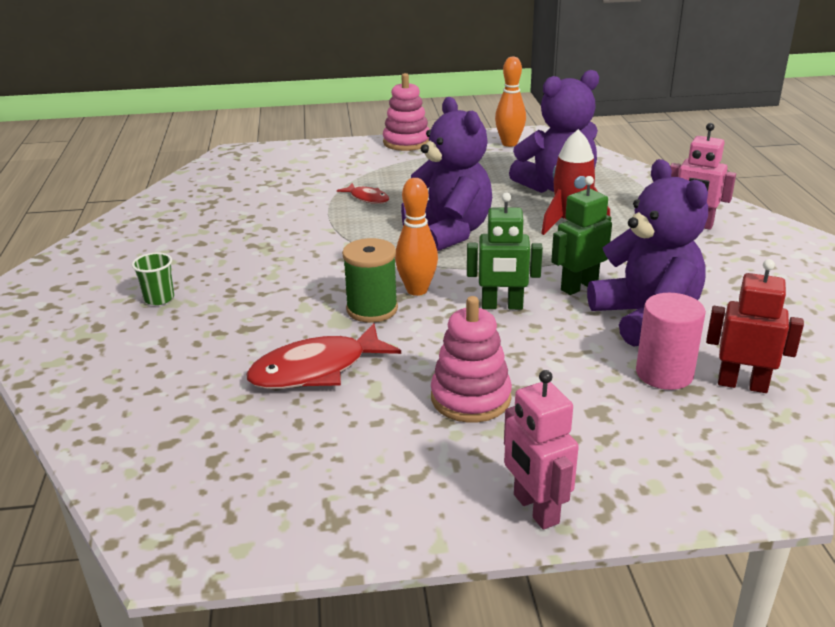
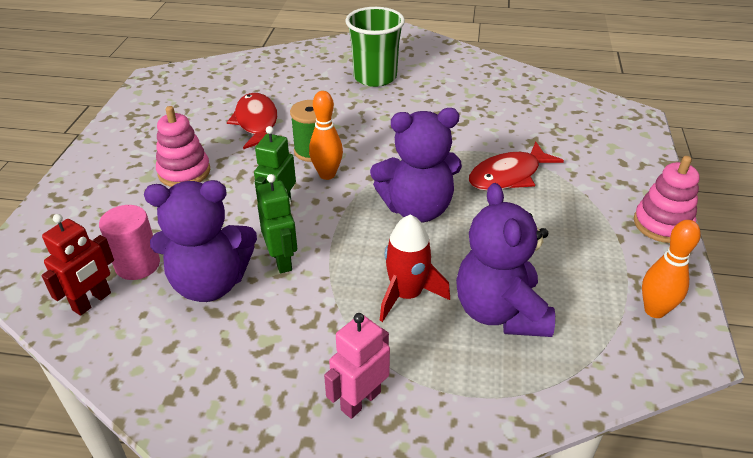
camera: 105 degrees right, 10 degrees up
green cup [132,252,174,305] -> green cup [346,7,405,87], size x2.27
red fish [337,183,389,204] -> red fish [469,141,564,191], size x1.86
pink robot [504,370,579,530] -> none

